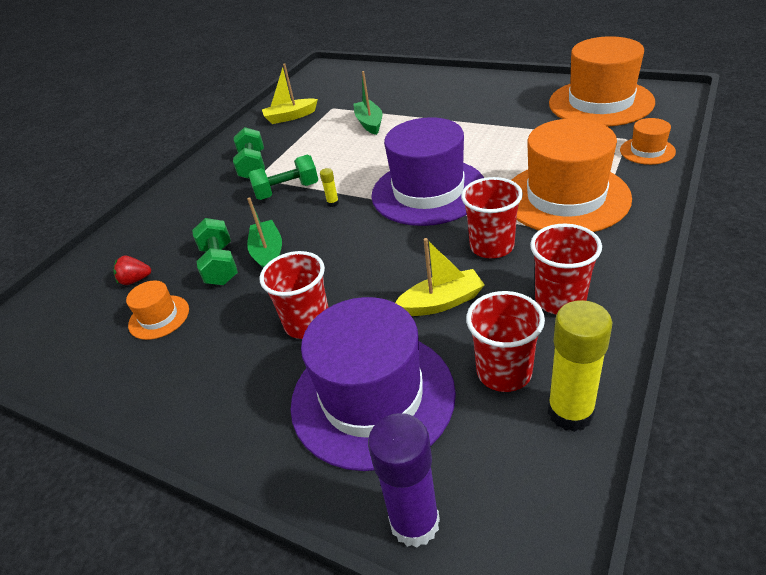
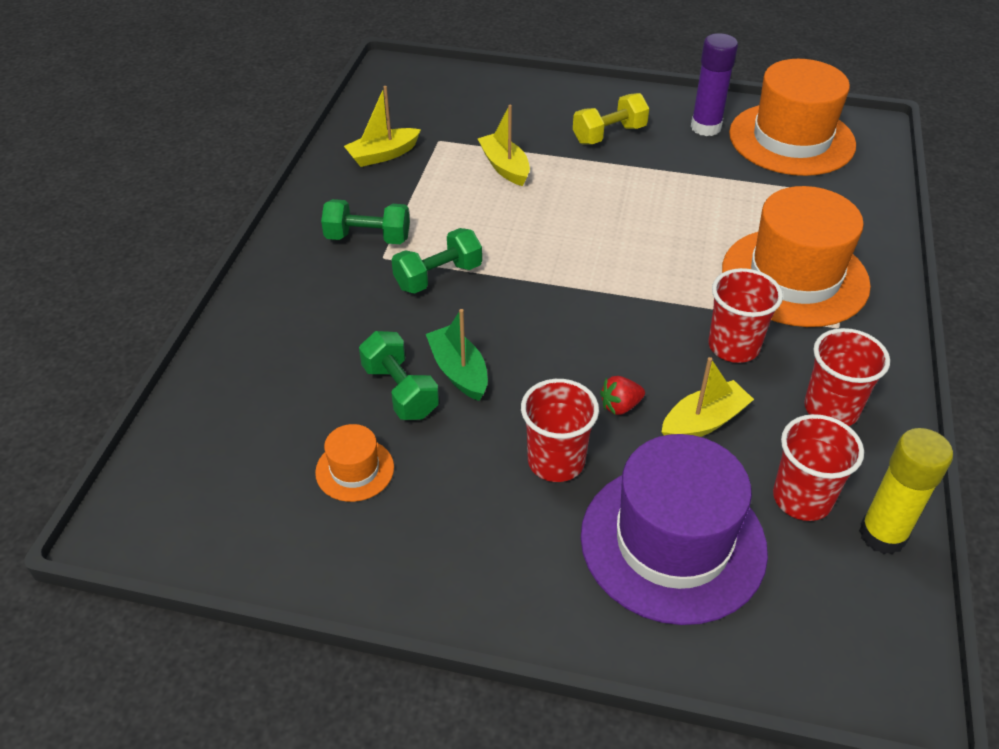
camera: 20 degrees left, 5 degrees up
red strawberry [113,256,151,285] -> red strawberry moved to [600,376,645,415]
green dumbbell [233,127,265,179] -> green dumbbell turned 60 degrees counterclockwise [321,199,410,244]
yellow glue stick [320,168,339,207] -> none
green boat [353,71,382,135] -> yellow boat [478,105,530,186]
purple glue stick [368,413,440,547] -> purple glue stick moved to [691,33,738,136]
purple hat [372,117,484,226] -> none
orange hat [620,118,676,165] -> none
none -> yellow dumbbell [573,93,649,144]

